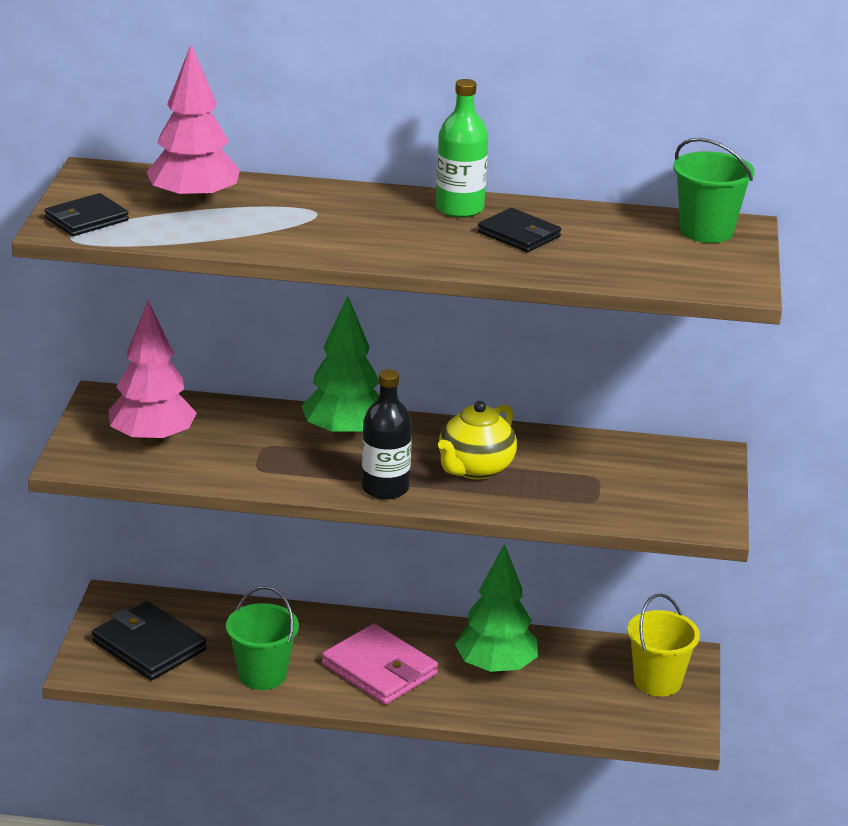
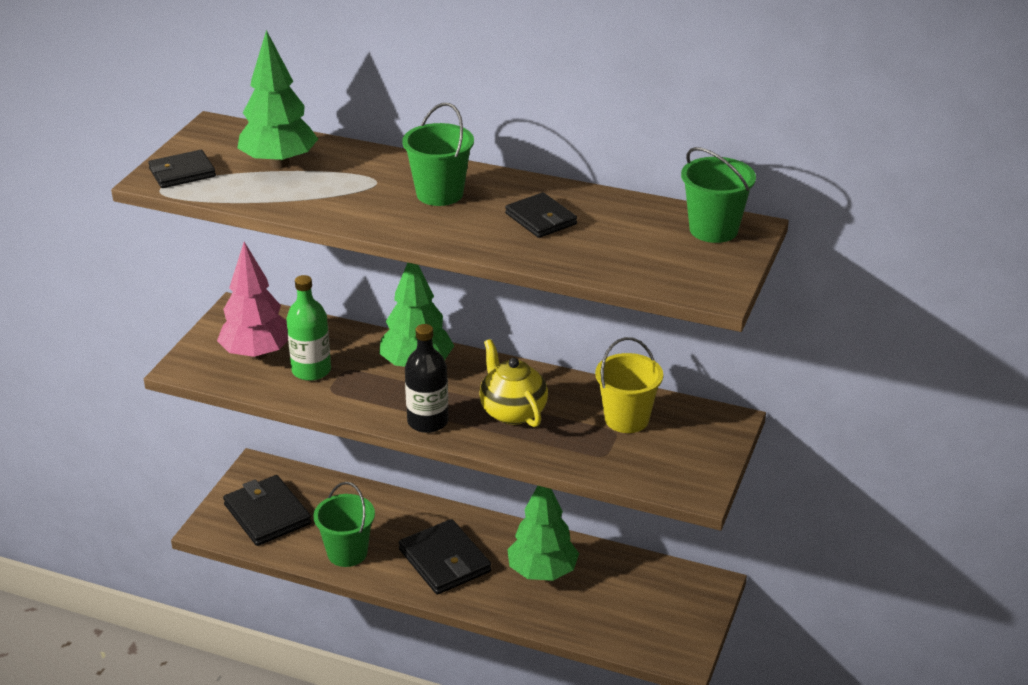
camera: 15 degrees right, 5 degrees up
pink tree [146,45,240,208] -> green tree [238,30,318,169]
pink wallet [322,624,438,705] -> black wallet [399,519,491,595]
green bottle [436,79,488,218] -> green bottle moved to [286,275,331,381]
yellow teapot [438,401,517,480] -> yellow teapot turned 105 degrees clockwise [479,339,548,427]
yellow bucket [627,594,700,696] -> yellow bucket moved to [595,337,663,433]
none -> green bucket [402,103,474,206]

